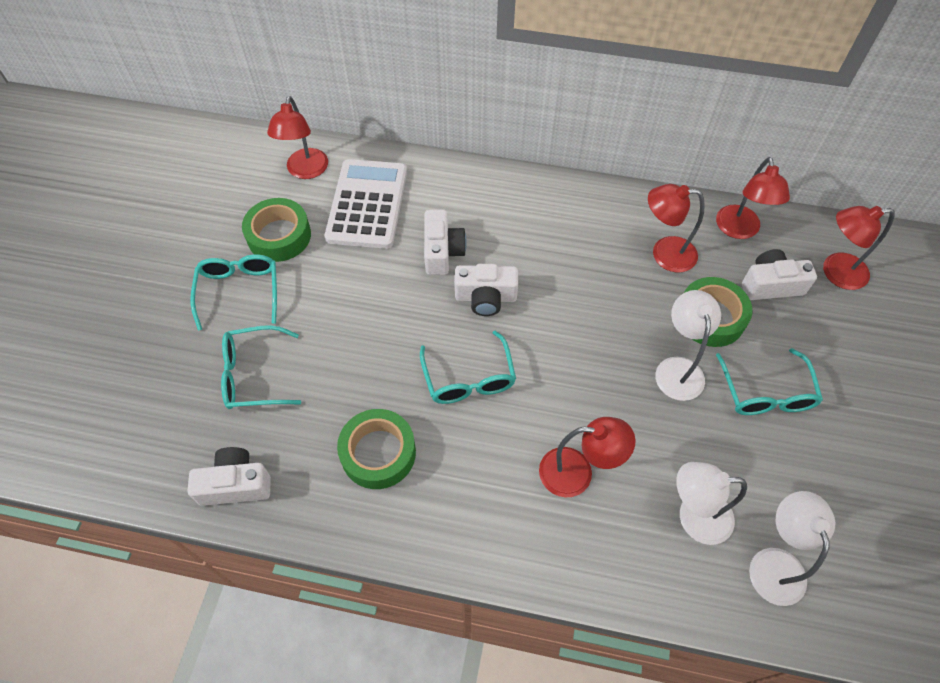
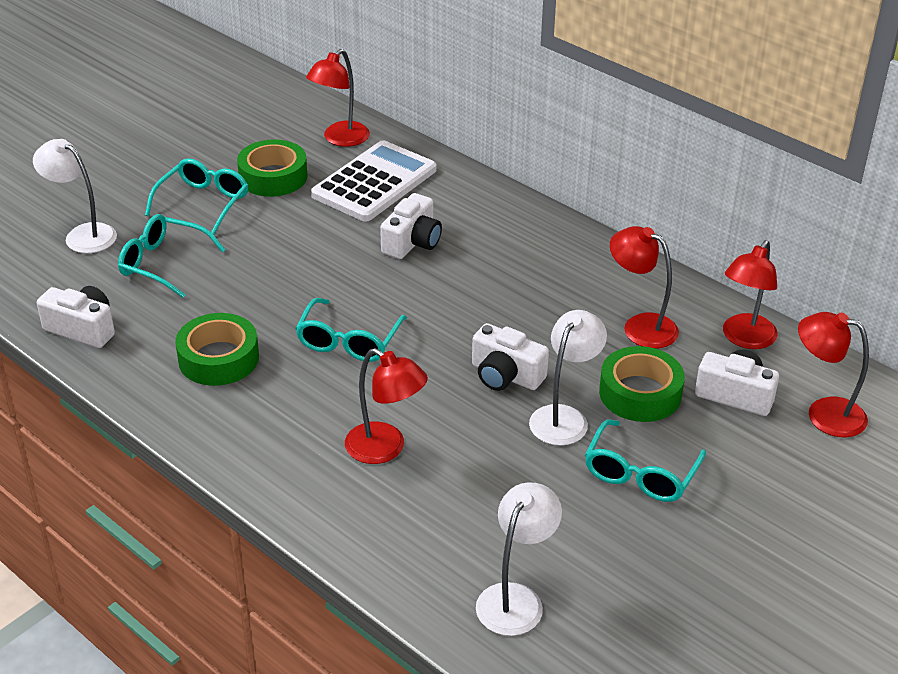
camera: 30 degrees right, 20 degrees down
white camera [455,264,518,316] -> white camera moved to [472,323,549,391]
white lamp [676,462,747,545] -> white lamp moved to [33,139,117,253]

